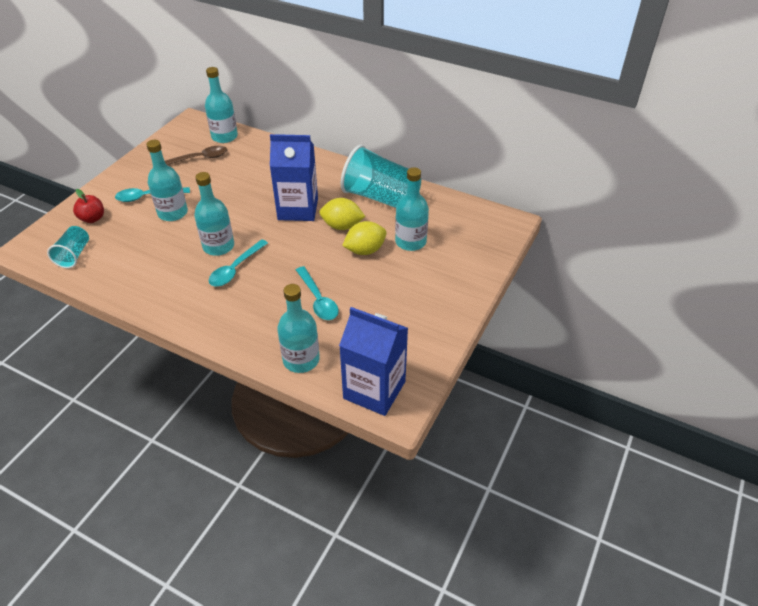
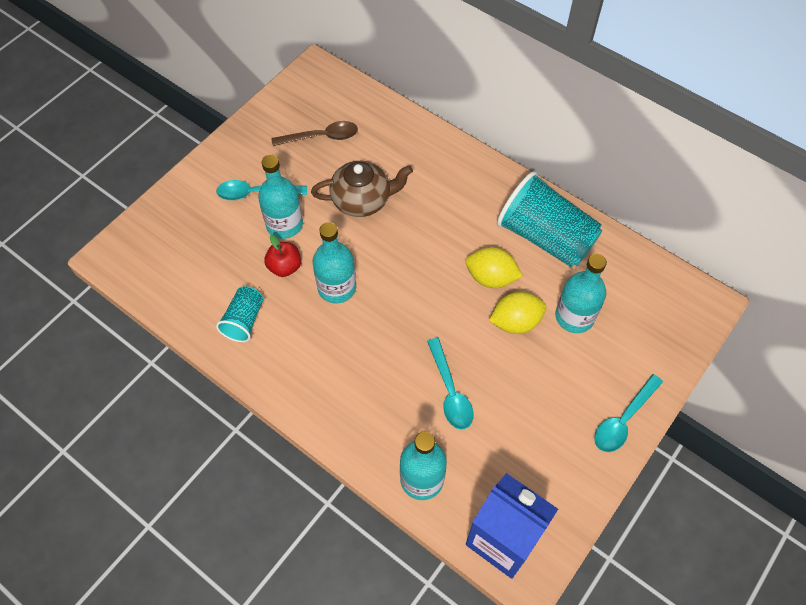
camera: 10 degrees right, 15 degrees up
turquoise cup [47,226,89,268] -> turquoise cup moved to [216,286,263,342]
red apple [73,189,104,223] -> red apple moved to [264,235,301,277]
turquoise bottle [205,67,238,143] -> none
turquoise spoon [209,239,268,287] -> turquoise spoon moved to [595,374,663,452]
blue carton [270,134,318,221] -> none
none -> brown teapot [311,161,413,217]

